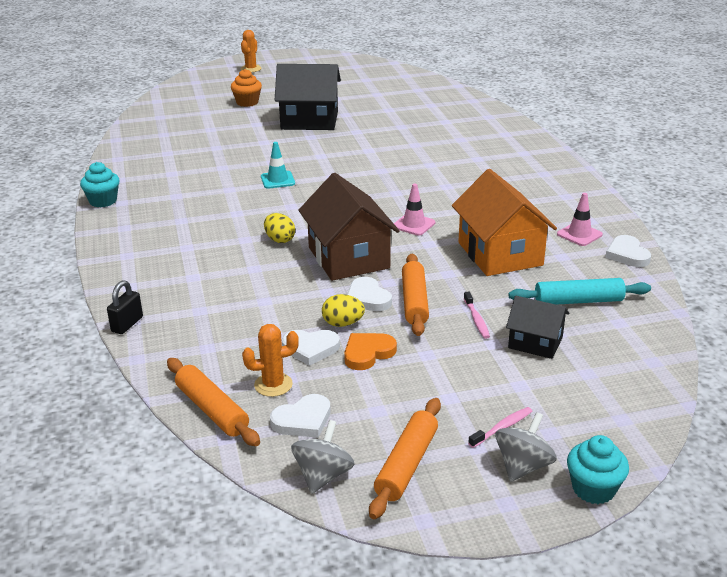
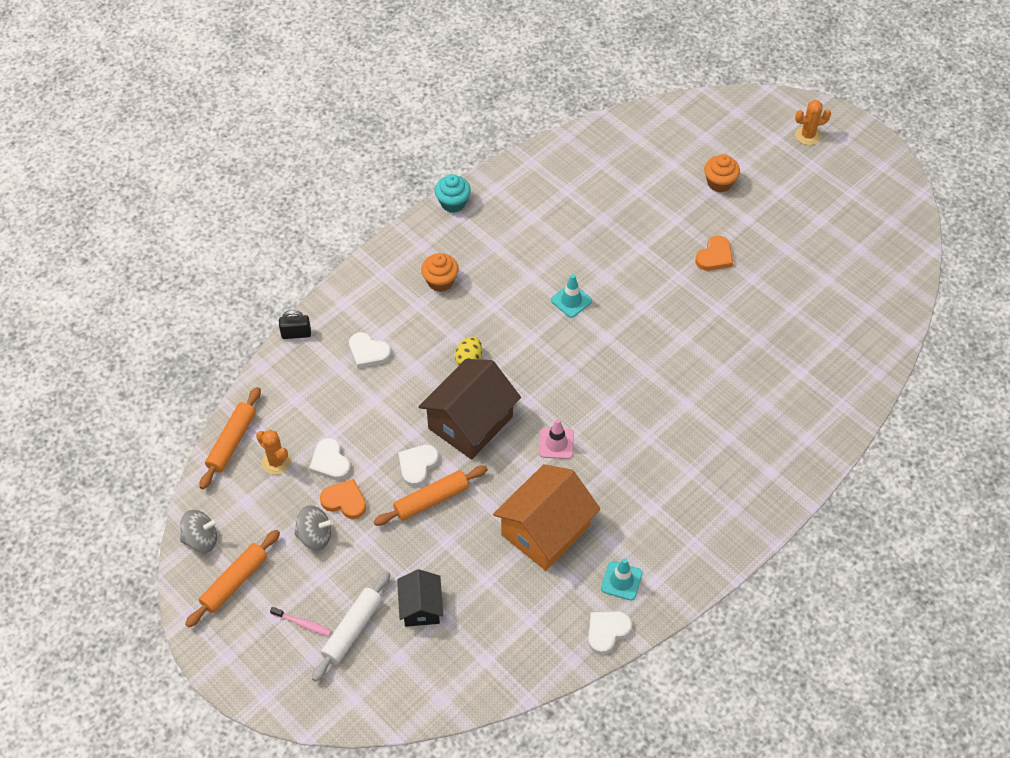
camera: 60 degrees right, 25 degrees up
white heart [270,394,331,438] -> white heart moved to [349,332,391,369]
black house [275,64,341,130] -> orange heart [695,236,733,271]
yellow egg [322,294,365,327] -> none
orange rolling pin [369,398,441,519] -> orange rolling pin turned 45 degrees counterclockwise [185,530,280,627]
pink toothbrush [464,291,490,339] -> none
grey spinning top [495,412,557,482] -> grey spinning top moved to [294,505,334,550]
turquoise rolling pin [508,278,651,305] -> none
pink traffic cone [557,193,603,246] -> turquoise traffic cone [601,558,642,600]
turquoise cupcake [567,435,629,504] -> none
none -> white rolling pin [312,571,390,682]
none -> orange cupcake [421,253,459,292]

